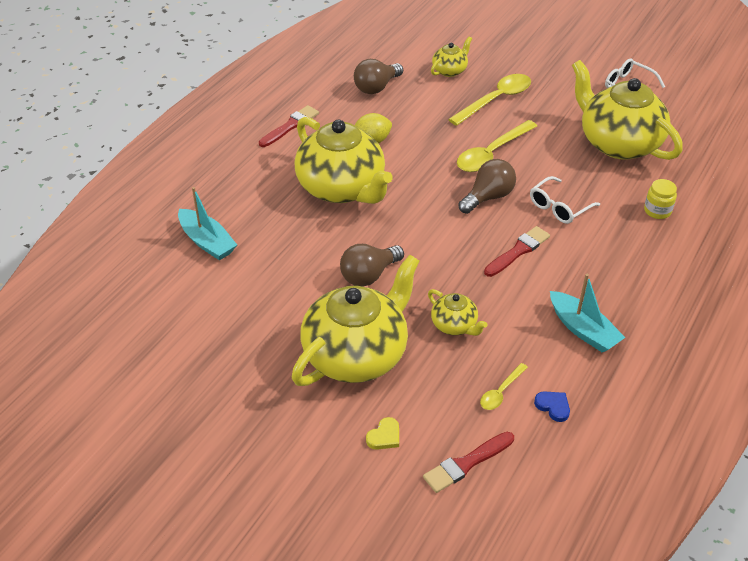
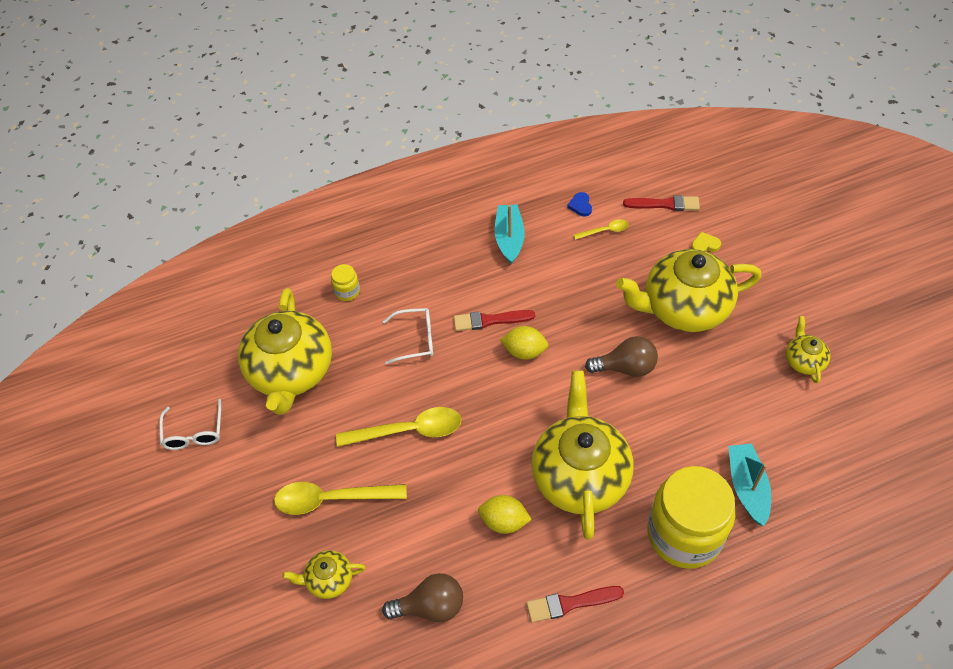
camera: 140 degrees left, 10 degrees up
yellow teapot [428,289,487,336] -> yellow teapot moved to [786,316,830,384]
brown light bulb [458,159,516,214] -> none
none -> yellow lemon [500,326,549,360]
none -> yellow jar [647,466,735,569]

